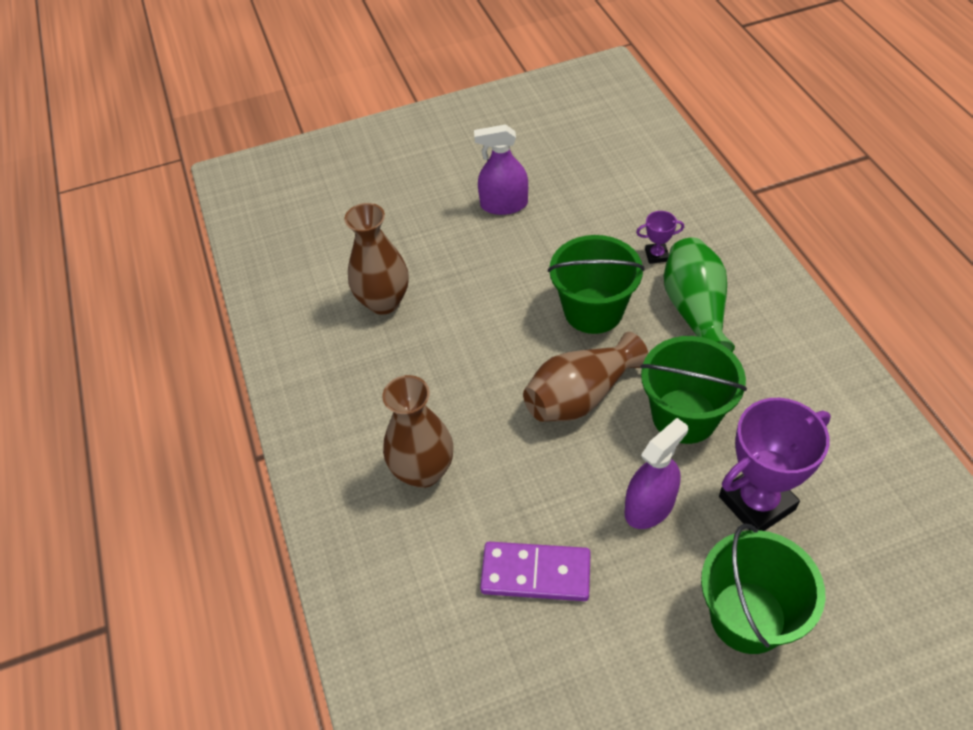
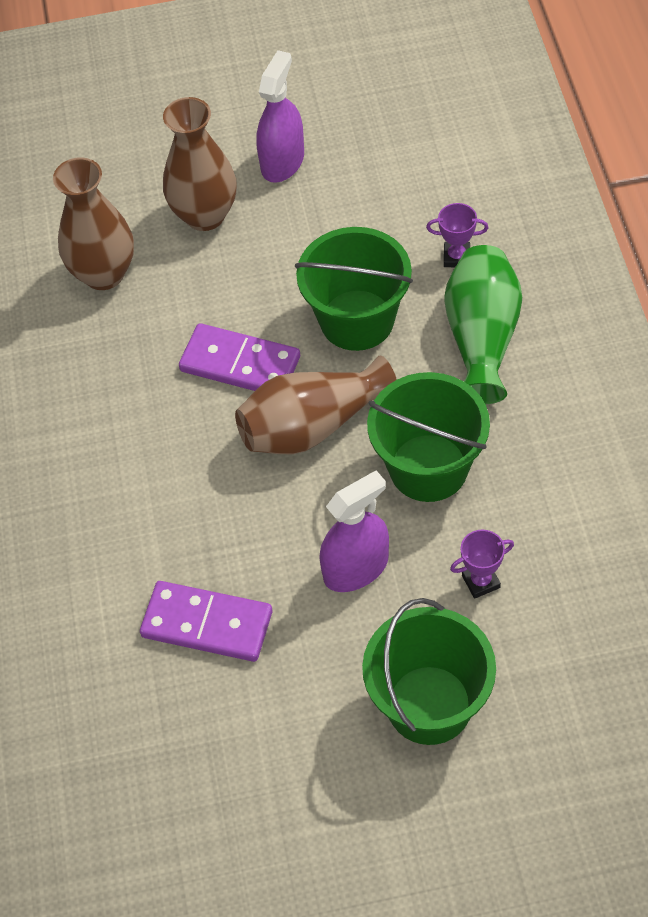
camera: 10 degrees right, 5 degrees up
brown vase [382,375,453,488] -> brown vase moved to [163,97,237,231]
purple spray bottle [474,124,528,215] -> purple spray bottle turned 105 degrees clockwise [256,50,304,183]
purple trophy [719,398,831,531] -> purple trophy [450,530,514,599], size x0.45
none -> purple domino [179,323,300,391]

